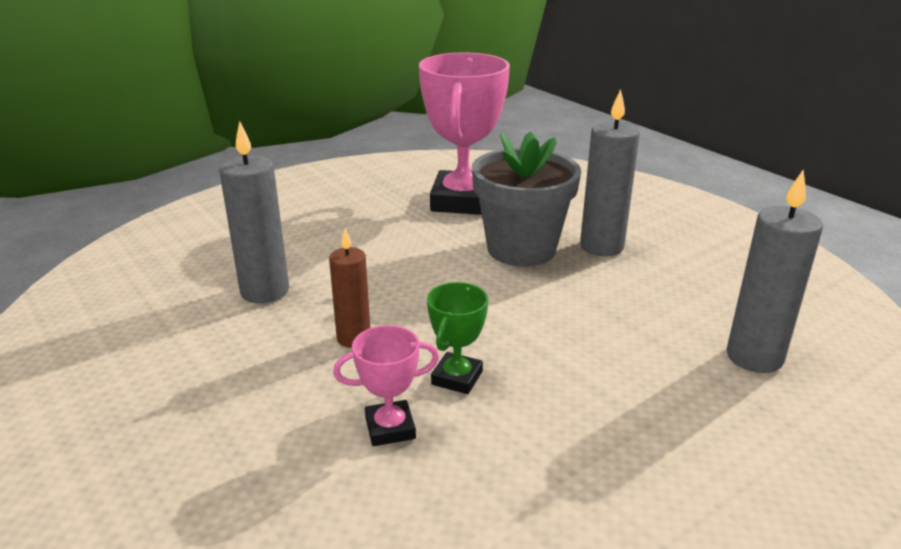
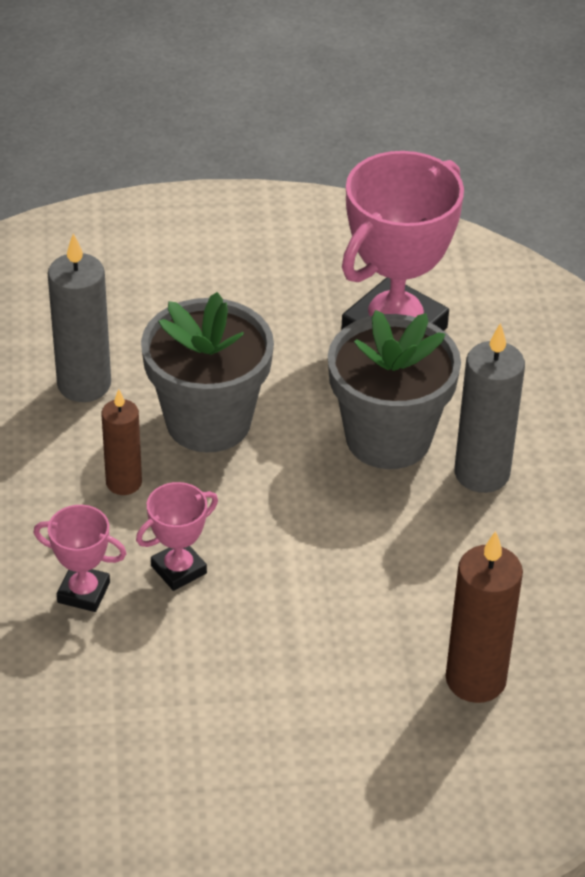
camera: 30 degrees right, 15 degrees up
green trophy [427,282,488,394] -> pink trophy [136,482,218,591]
grey candle [726,170,823,373] -> brown candle [446,531,523,703]
none -> grey flower pot [141,292,274,453]

